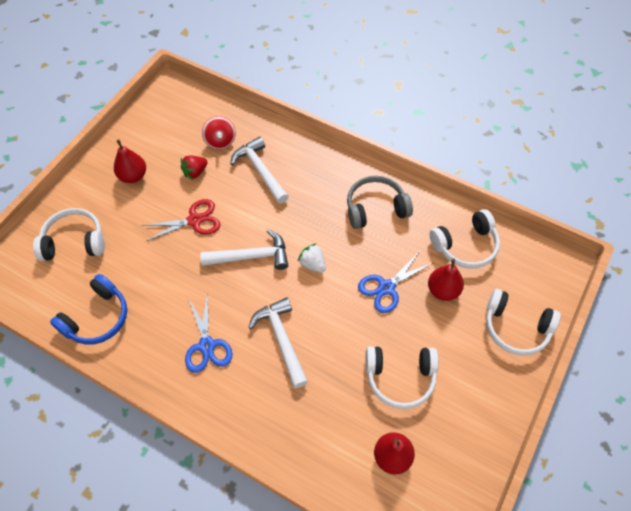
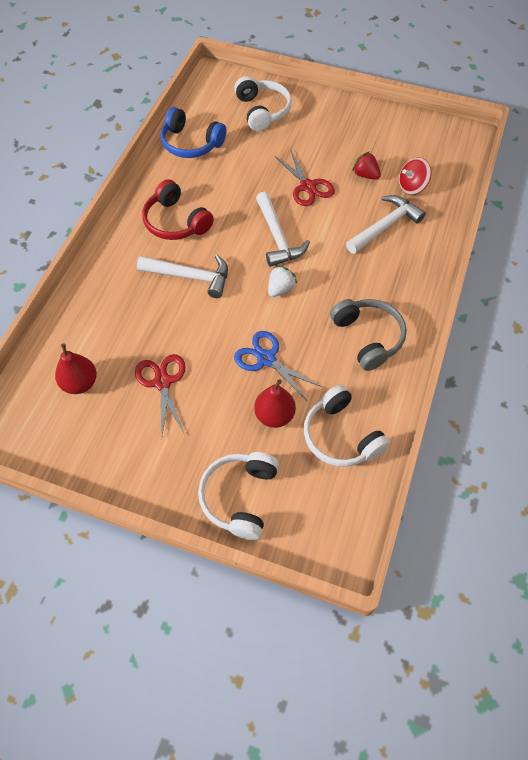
camera: 80 degrees right, 0 degrees up
red pear [114,139,146,183] -> none
blue scissors [185,292,233,373] -> red headphones [142,179,214,240]
white hammer [248,297,308,388] -> white hammer turned 45 degrees clockwise [137,254,228,298]
white headphones [365,346,439,409] -> red scissors [135,354,186,436]

